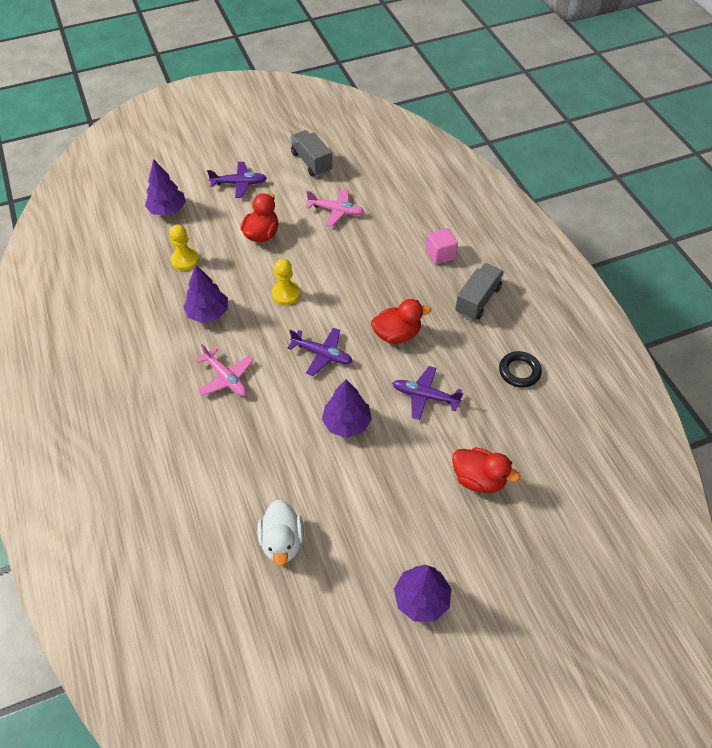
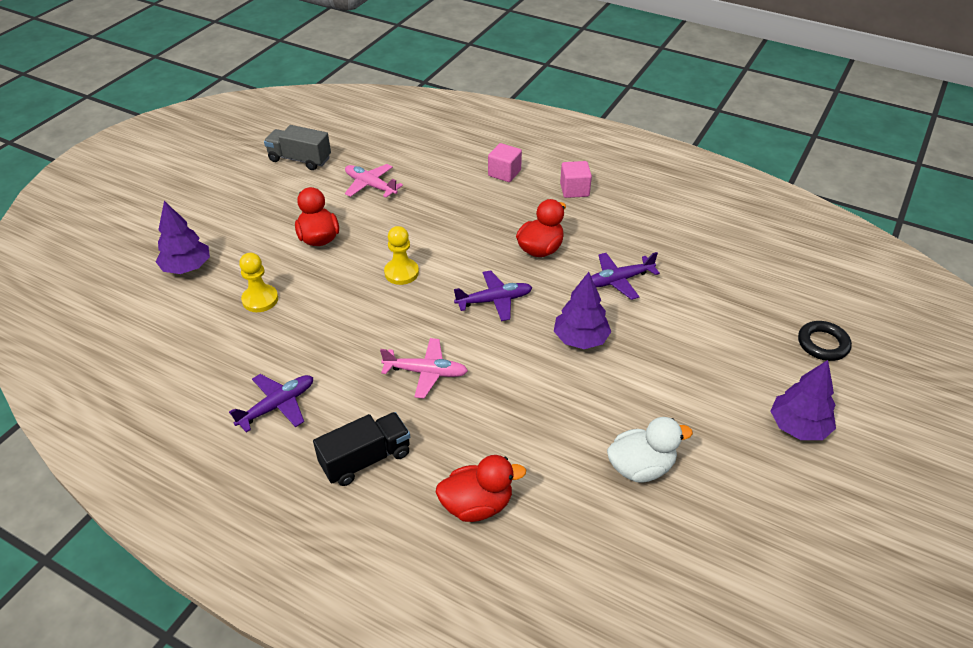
camera: 40 degrees left, 10 degrees down
purple tree [183,265,228,323] -> none
purple plane [207,162,267,198] -> purple plane moved to [229,374,313,433]
white duck [257,499,304,566] -> white duck turned 60 degrees counterclockwise [607,417,693,483]
pink plane [306,189,364,226] -> pink plane turned 120 degrees counterclockwise [345,164,403,198]
red duck [452,447,520,493] -> red duck moved to [436,455,526,522]
grey truck [455,263,504,320] -> pink cube [560,161,592,198]
black ring [499,351,542,388] -> black ring moved to [798,321,852,361]
none -> black truck [313,412,410,486]

